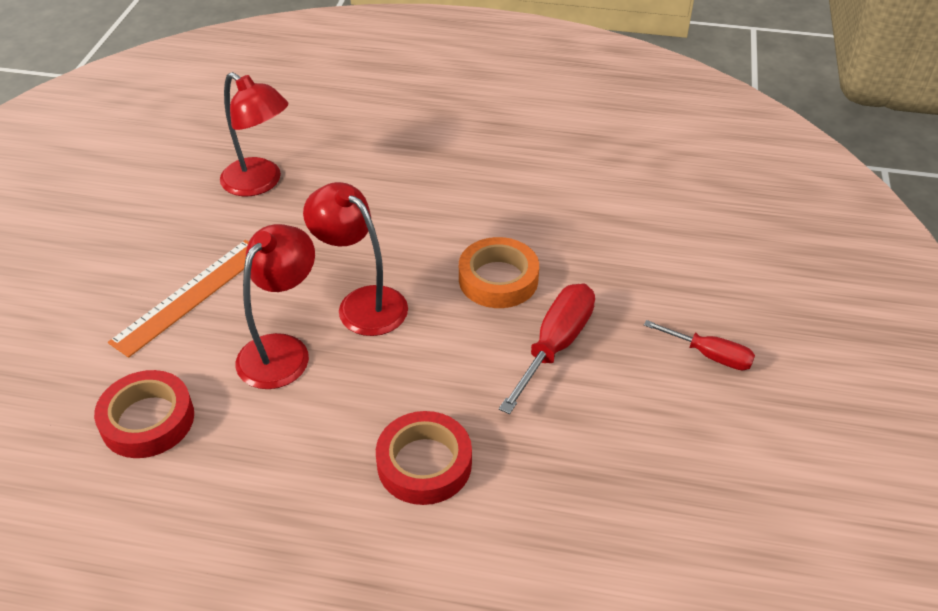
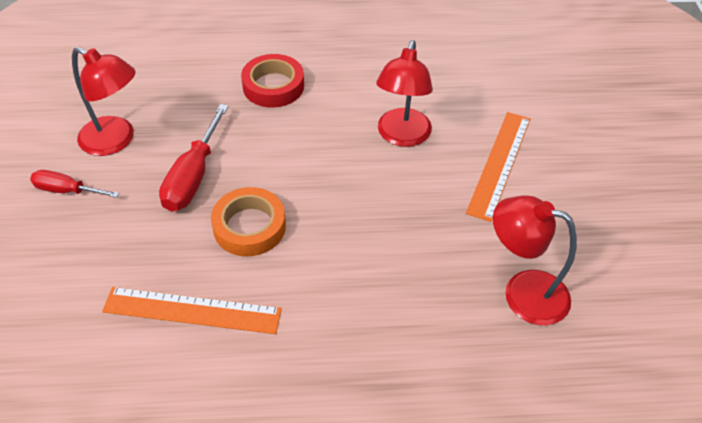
camera: 165 degrees right, 5 degrees up
red tape [94,370,194,458] -> none
red lamp [303,182,408,336] -> red lamp moved to [72,47,136,156]
none -> orange ruler [102,287,282,334]

